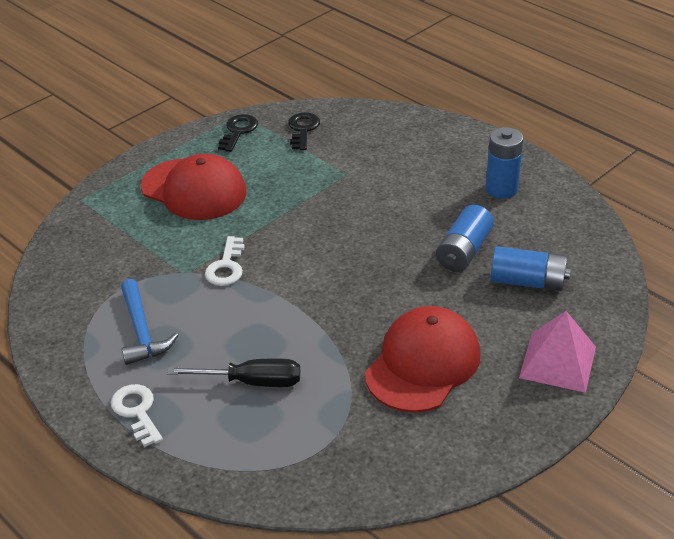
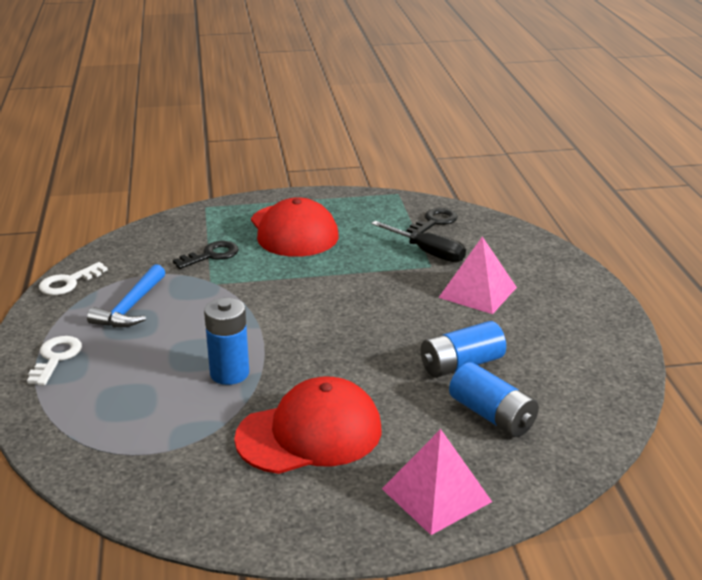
camera: 35 degrees right, 10 degrees down
black screwdriver [167,358,300,387] -> black screwdriver moved to [371,221,466,263]
white key [205,236,245,286] -> white key moved to [39,262,108,295]
black key [218,114,258,152] -> black key moved to [173,241,239,269]
blue battery [486,127,523,199] -> blue battery moved to [204,298,249,385]
none -> pink pyramid [438,236,517,314]

